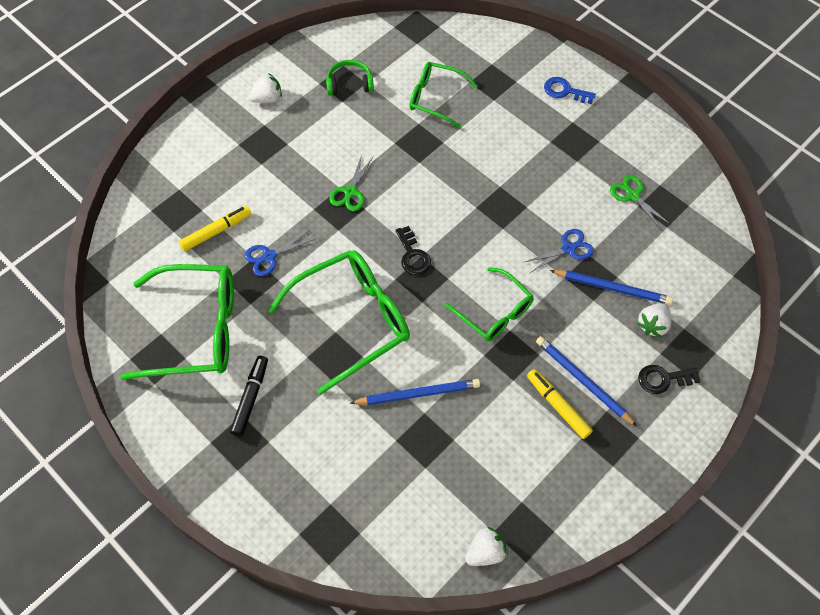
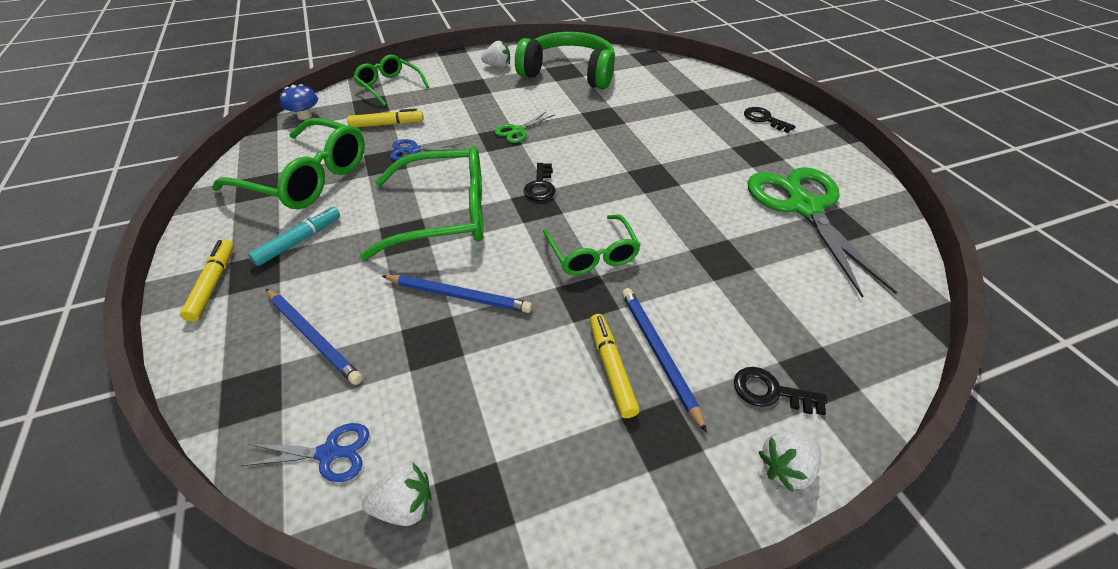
camera: 25 degrees right, 15 degrees down
black marker [230,356,268,437] -> turquoise marker [248,206,340,266]
green headphones [326,60,374,96] -> green headphones [515,32,615,89], size x2.22
green glasses [409,62,478,128] -> green glasses moved to [353,55,429,106]
blue scissors [525,229,594,273] -> blue scissors moved to [241,423,369,482]
blue key [544,77,596,104] -> black key [744,107,796,133]
blue pencil [550,270,673,305] -> blue pencil moved to [266,289,363,385]
green scissors [610,175,671,230] -> green scissors [747,167,897,298], size x2.26
white strawberry [637,303,671,338] -> white strawberry moved to [759,432,821,492]
none -> yellow marker [180,239,234,322]
none -> blue mushroom [279,84,318,120]

